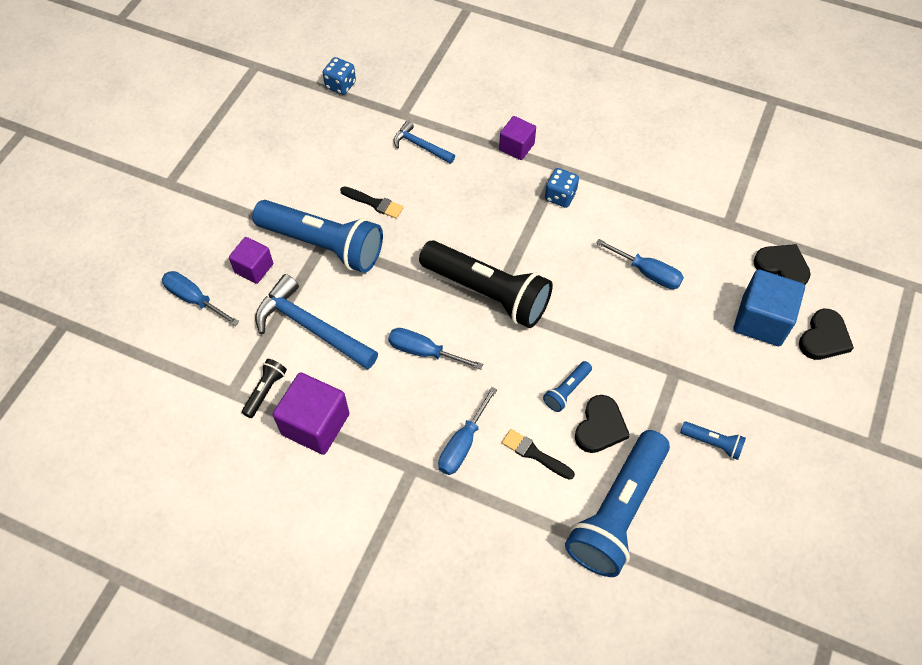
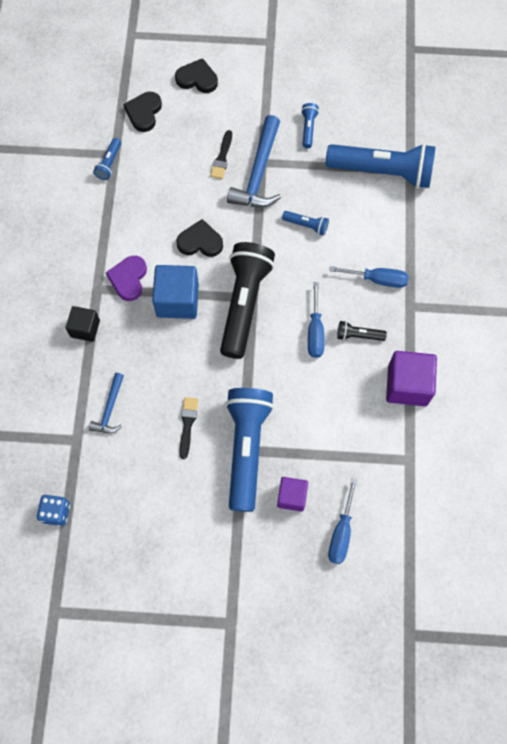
camera: 110 degrees left, 10 degrees up
black flashlight [242,359,287,418] -> black flashlight moved to [337,321,387,341]
blue hammer [255,274,378,370] -> blue hammer moved to [227,115,281,207]
purple cube [499,116,536,160] -> black cube [66,306,100,342]
black brush [502,429,575,480] -> black brush moved to [210,130,232,179]
blue dice [545,168,579,208] -> purple heart [106,256,147,301]
black heart [575,395,630,453] -> black heart moved to [176,219,223,257]
blue screwdriver [596,239,684,289] -> none
blue cube [733,269,805,346] -> blue cube moved to [152,265,199,319]
none -> blue flashlight [93,138,121,180]

